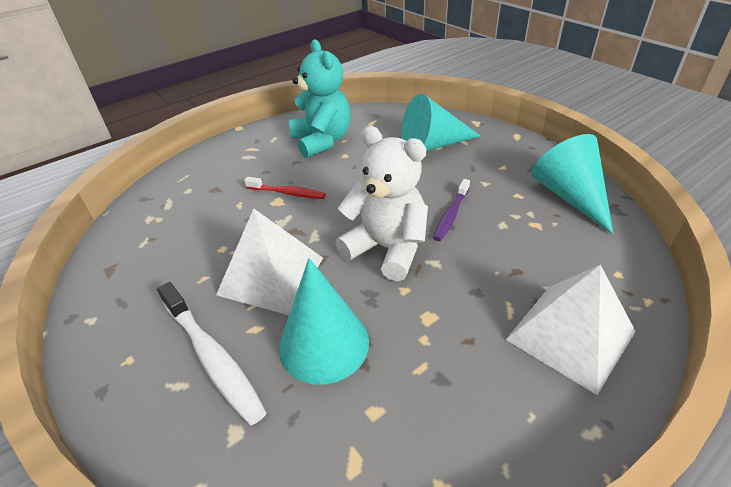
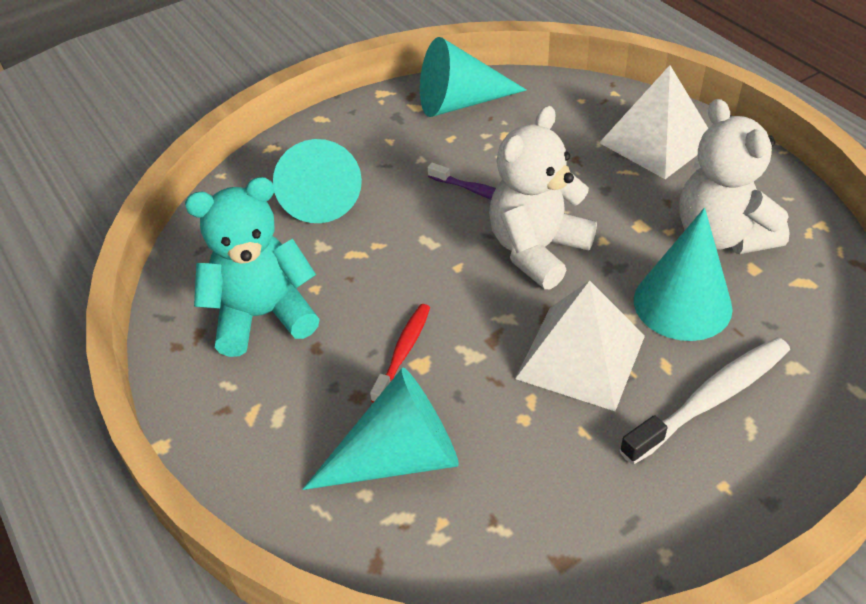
camera: 85 degrees left, 5 degrees up
none -> turquoise cone [302,368,459,490]
none -> white teddy bear [679,99,790,254]

